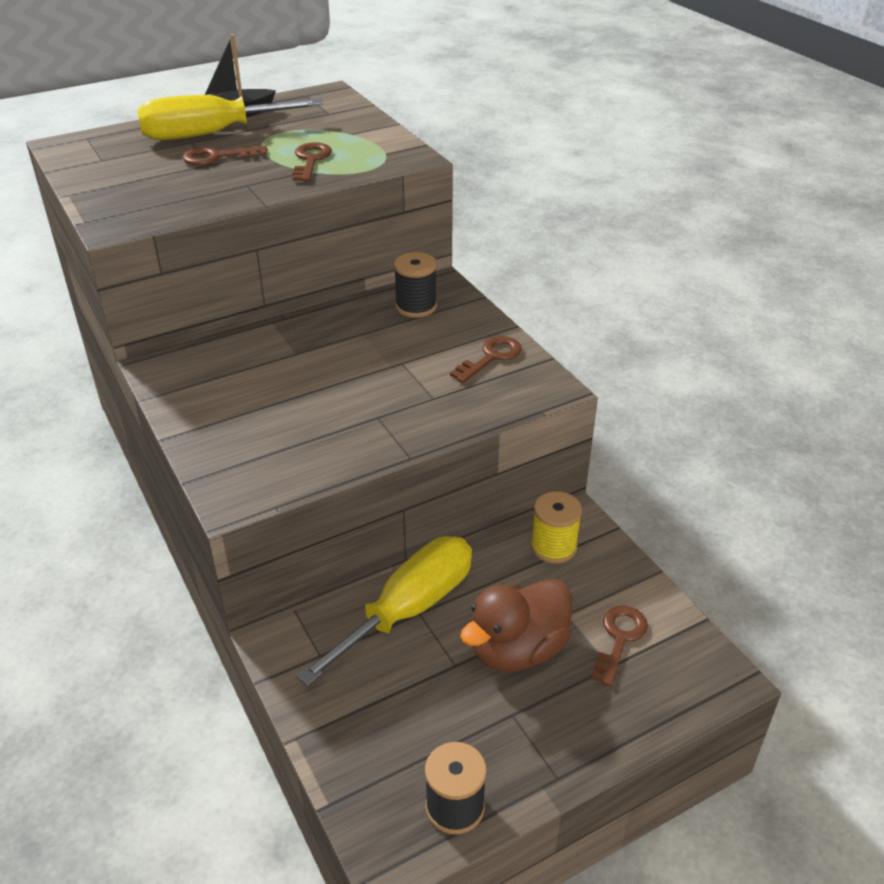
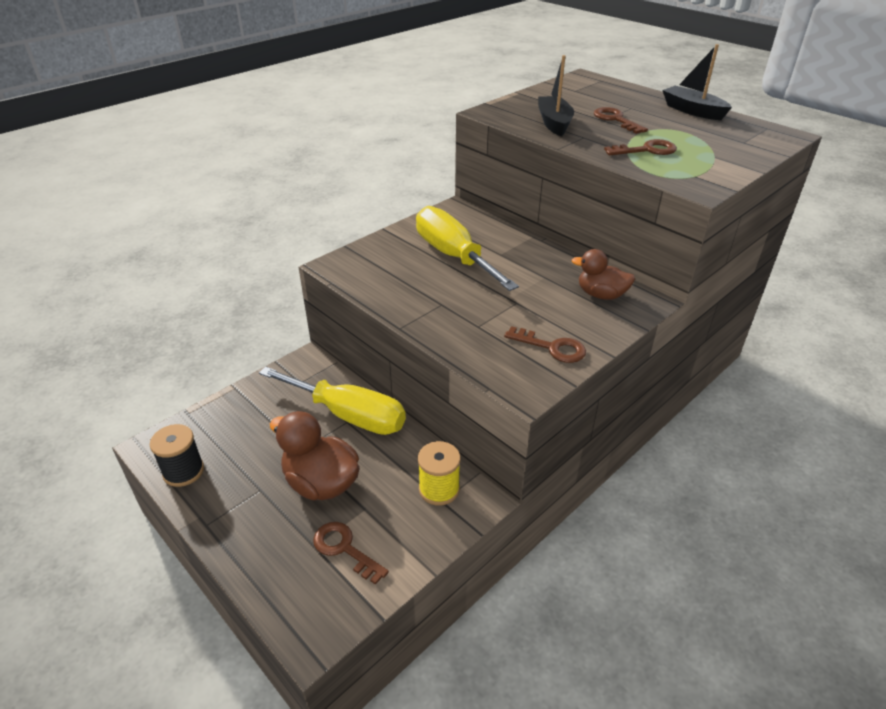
camera: 75 degrees right, 0 degrees up
yellow screwdriver [137,95,323,140] -> yellow screwdriver moved to [416,206,519,291]
black spool [394,252,437,318] -> brown duck [572,249,635,300]
brown key [592,605,648,687] -> brown key turned 150 degrees counterclockwise [313,522,389,585]
none -> black boat [538,55,574,136]

